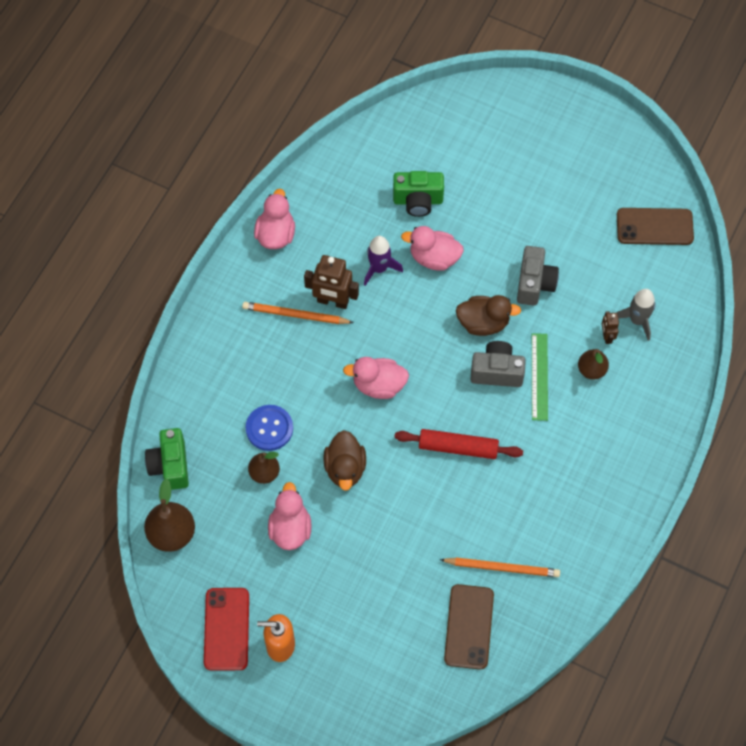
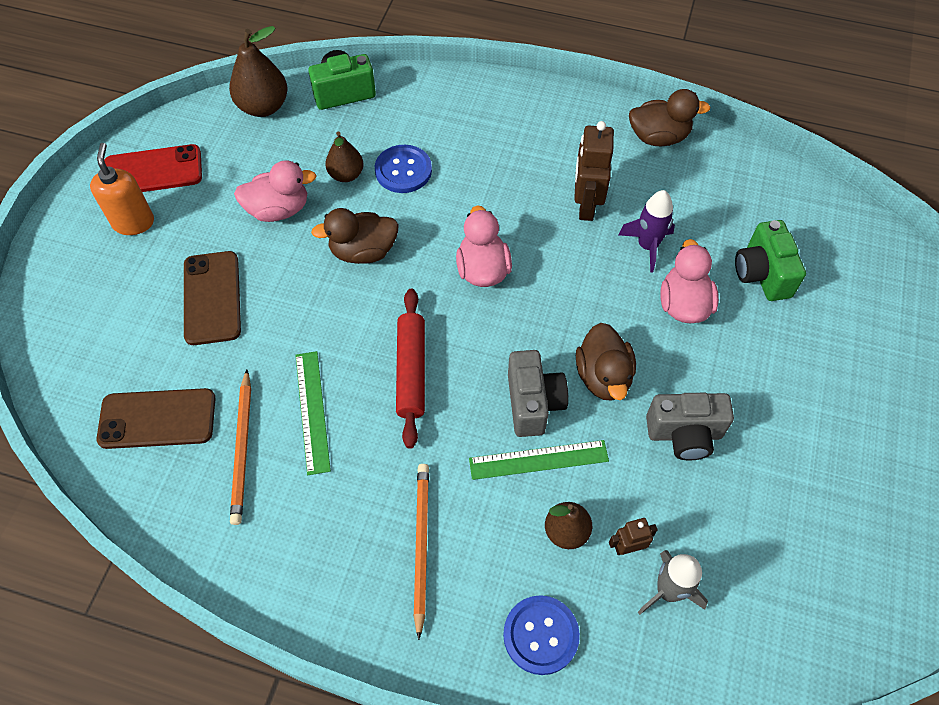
camera: 80 degrees right, 5 degrees down
orange pencil [242,302,354,324] -> orange pencil moved to [413,464,429,640]
pink duck [254,189,295,249] -> brown duck [629,89,710,146]
brown phone [617,208,694,245] -> brown phone moved to [184,251,241,345]
none -> green ruler [295,351,331,475]
none -> blue button [503,595,580,675]

